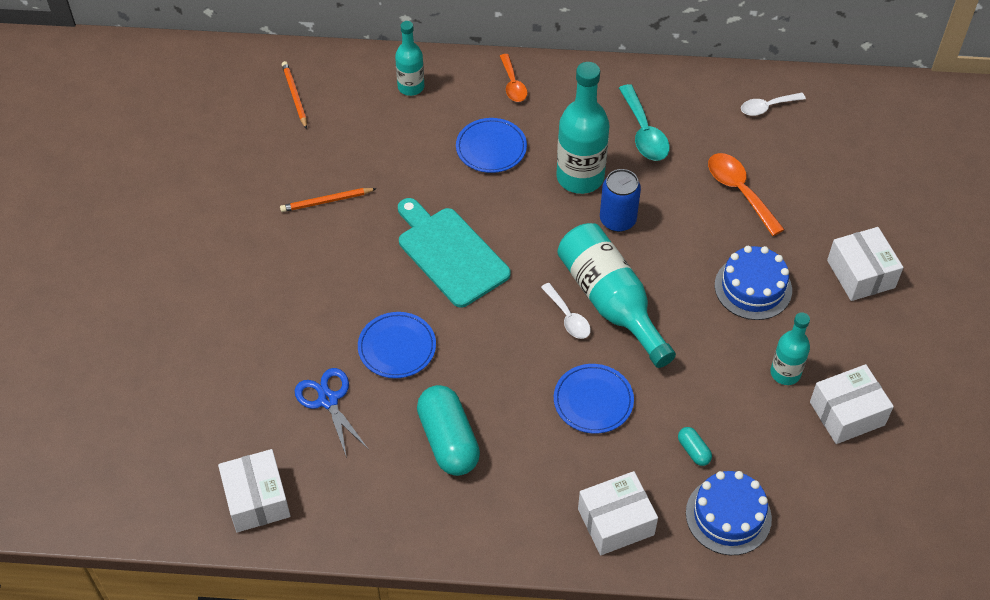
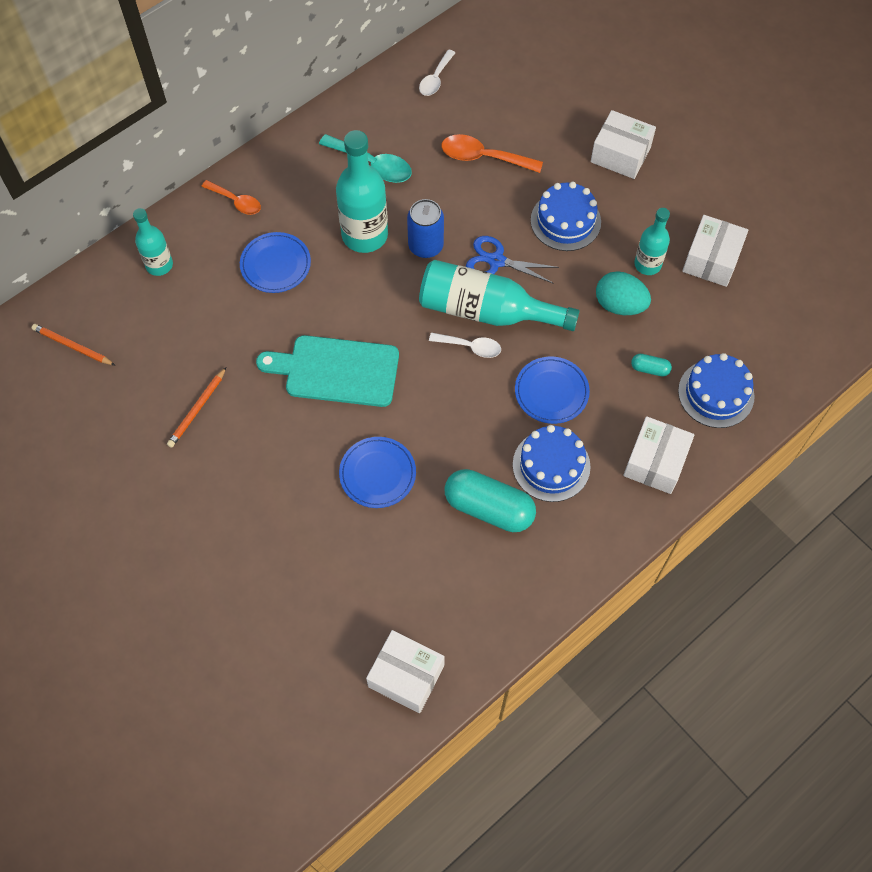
camera: 45 degrees left, 10 degrees up
blue scissors [295,368,369,458] -> blue scissors moved to [466,236,559,284]
none -> blue cake [513,425,591,502]
none -> turquoise egg [596,271,651,315]

